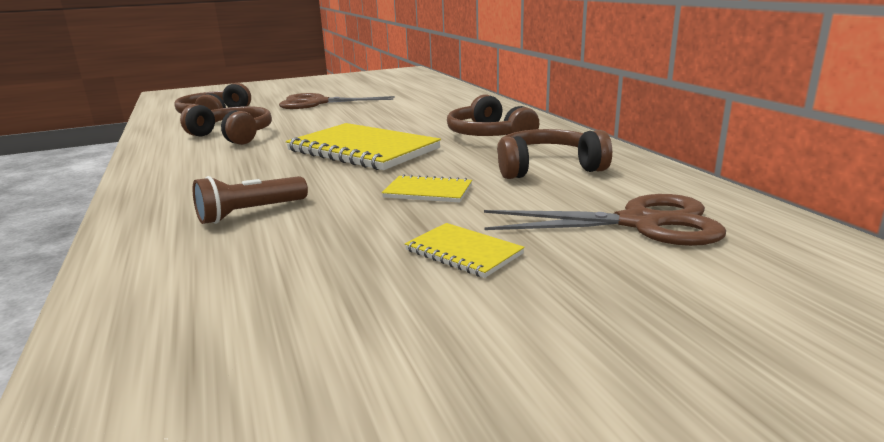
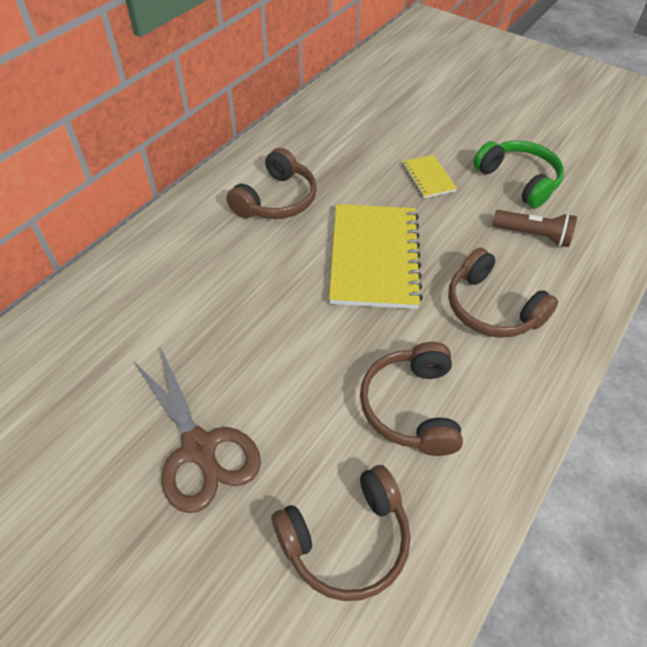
camera: 125 degrees left, 30 degrees up
yellow notebook [405,223,525,278] -> none
brown scissors [484,194,726,246] -> none
brown headphones [497,129,612,179] -> brown headphones moved to [448,248,558,338]
none -> green headphones [473,141,564,208]

